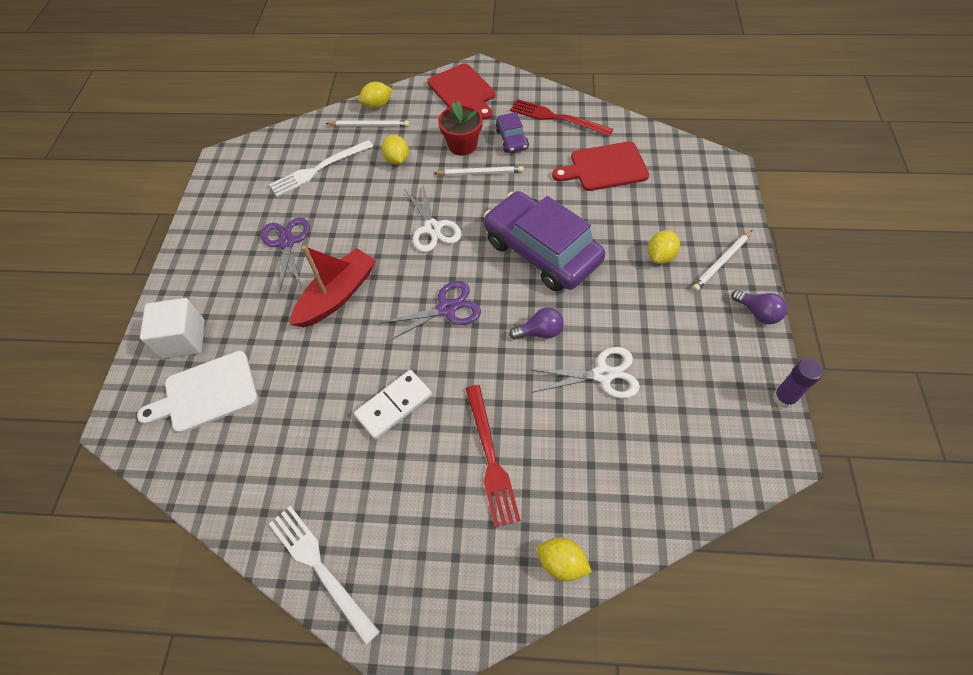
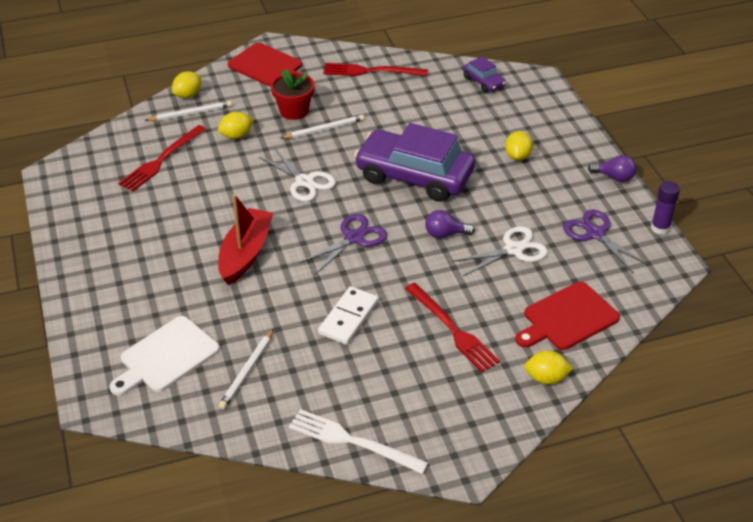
camera: 25 degrees left, 15 degrees down
white cube [140,298,205,359] -> none
purple scissors [261,217,310,293] -> purple scissors moved to [563,209,649,273]
white fork [269,140,373,197] -> red fork [118,125,207,192]
yellow lemon [382,135,409,165] -> yellow lemon turned 75 degrees counterclockwise [218,112,254,139]
purple car [495,112,529,153] -> purple car moved to [463,56,506,93]
purple light bulb [509,307,564,340] -> purple light bulb turned 150 degrees counterclockwise [425,210,475,238]
red cutting board [552,141,649,191] -> red cutting board moved to [515,282,620,350]
white pencil [692,230,752,291] -> white pencil moved to [219,329,274,409]

